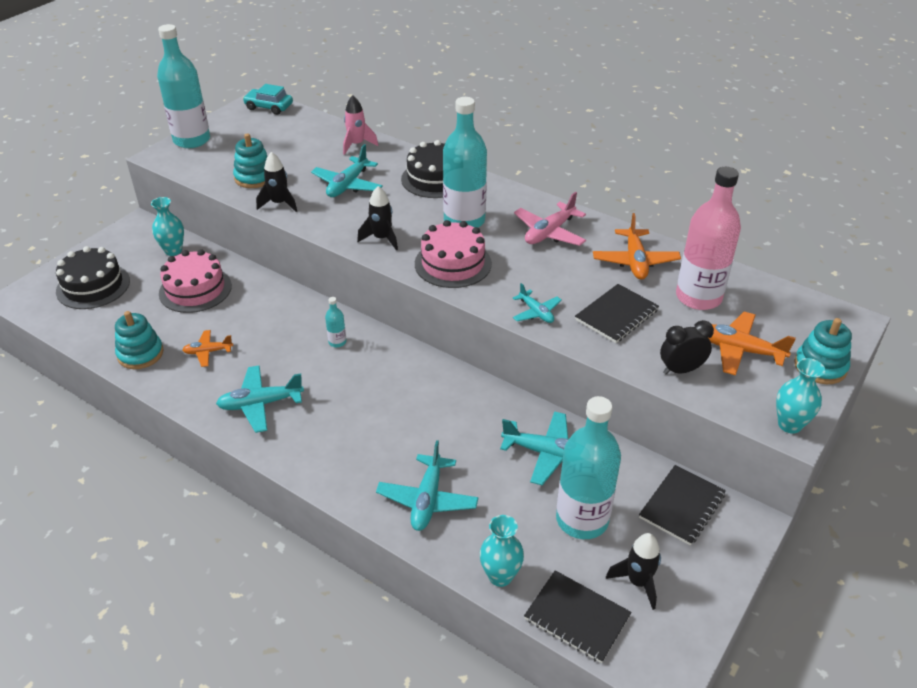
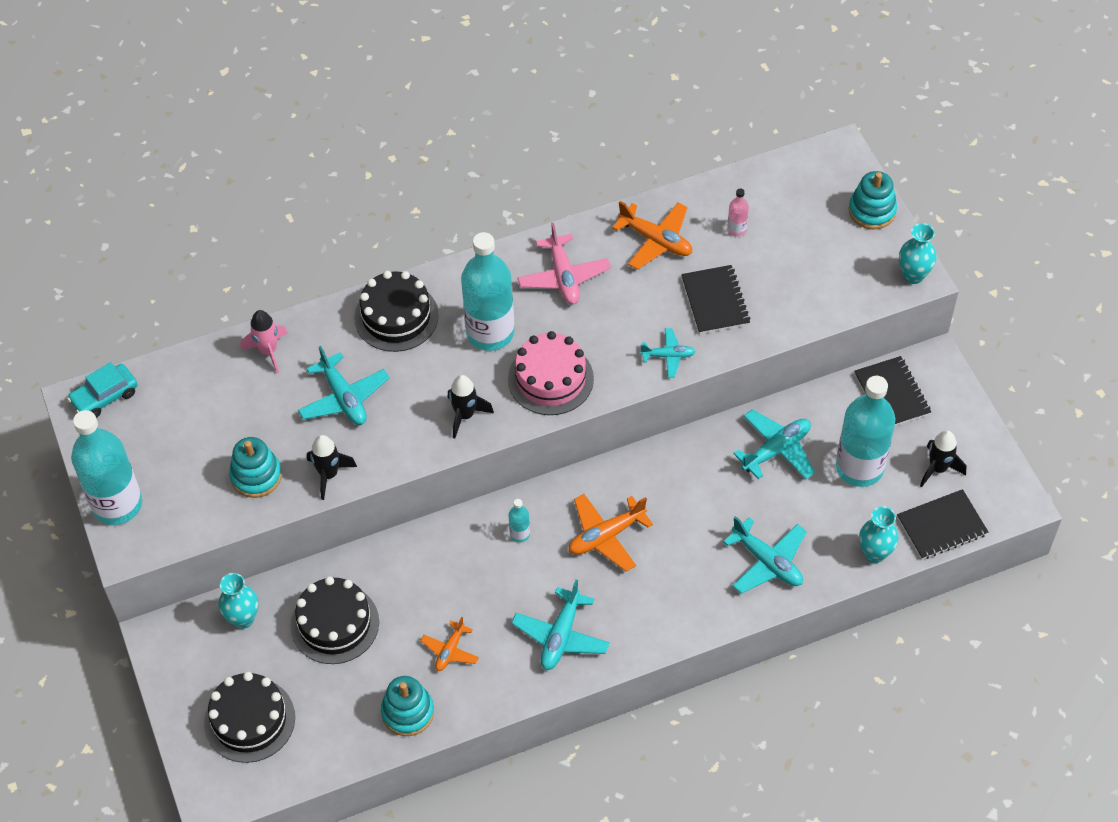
camera: 55 degrees left, 15 degrees up
pink cake [159,249,232,313] -> black cake [291,576,379,664]
black clock [660,320,714,374] -> none
pink bottle [676,167,741,310] -> pink bottle [727,189,749,236], size x0.41
orange plane [709,312,796,375] -> orange plane moved to [569,494,653,572]

